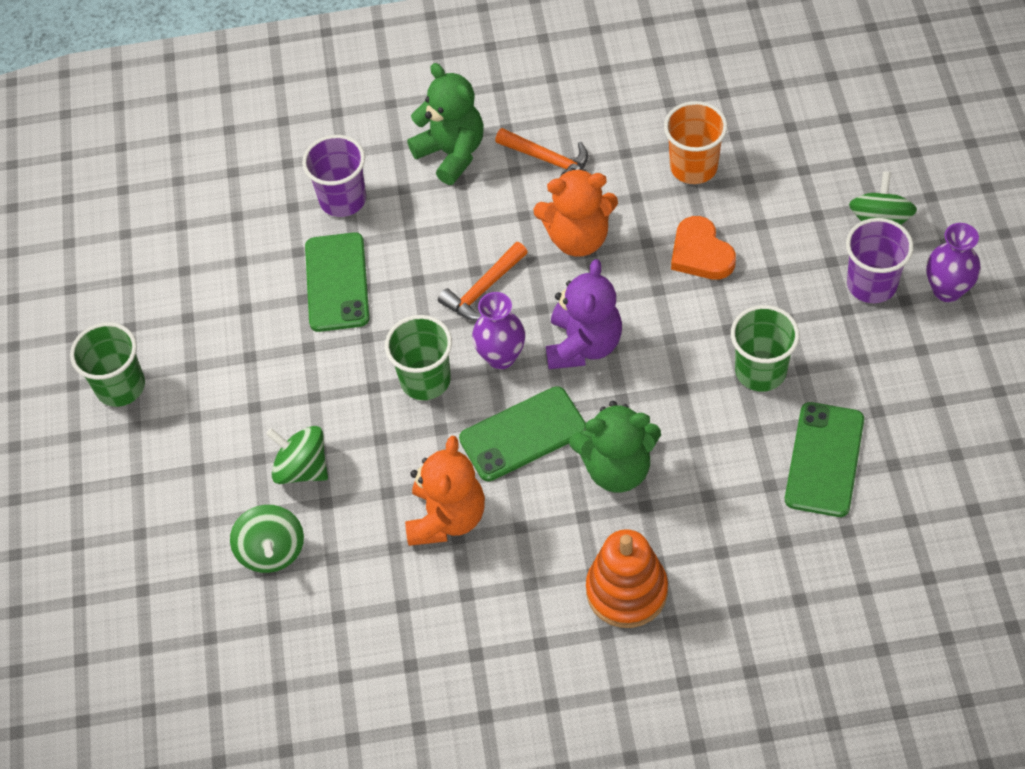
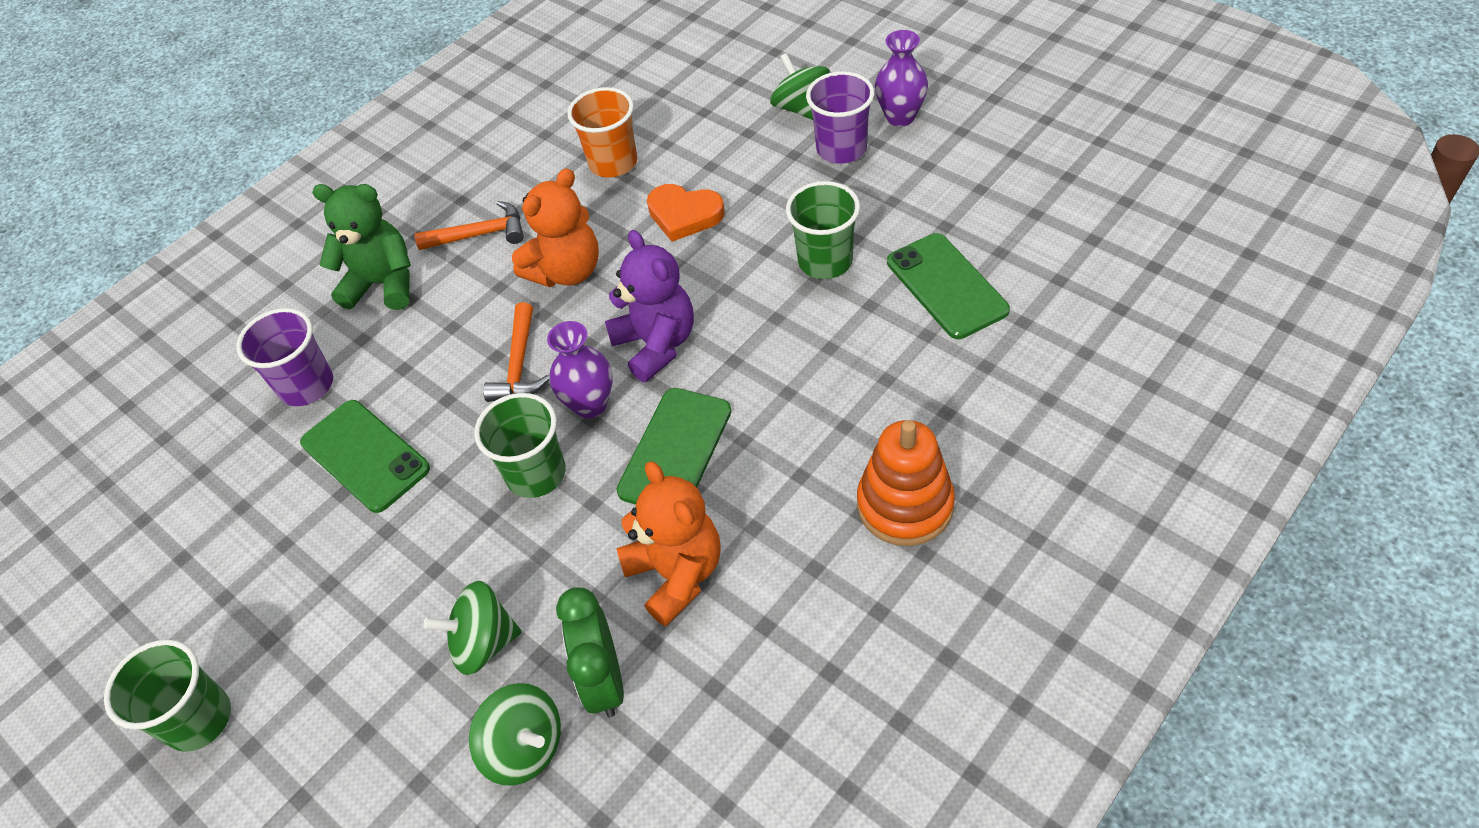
camera: 40 degrees left, 5 degrees down
green teddy bear [569,401,661,492] -> none
none -> green clock [556,587,624,718]

